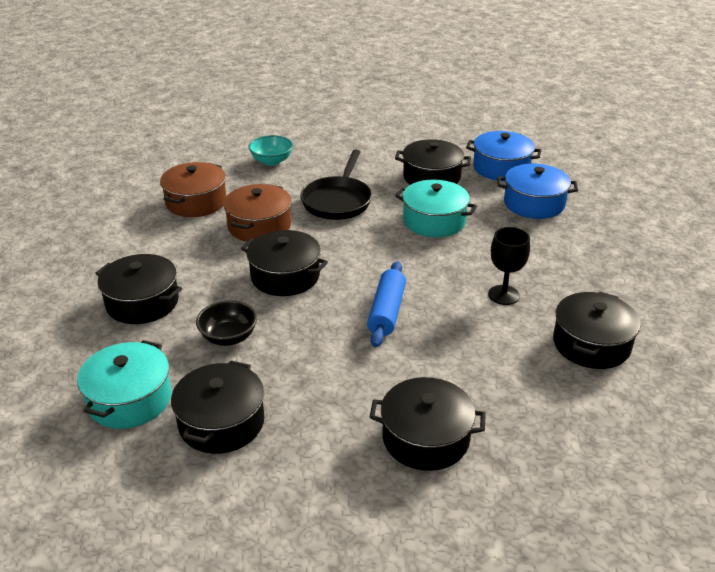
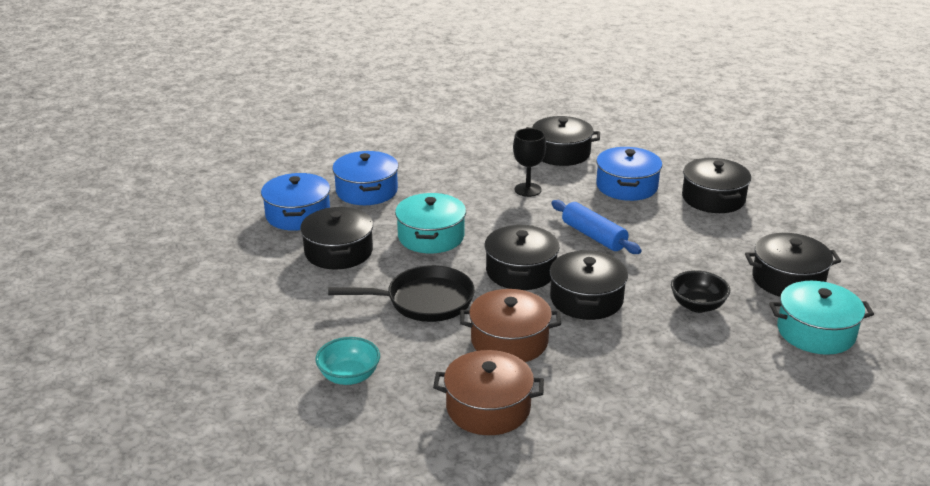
camera: 110 degrees left, 5 degrees down
black pot [95,254,182,324] -> black pot moved to [485,225,559,290]
blue rolling pin [367,261,406,347] -> blue rolling pin turned 60 degrees clockwise [551,200,642,254]
none -> blue pot [596,147,662,201]

